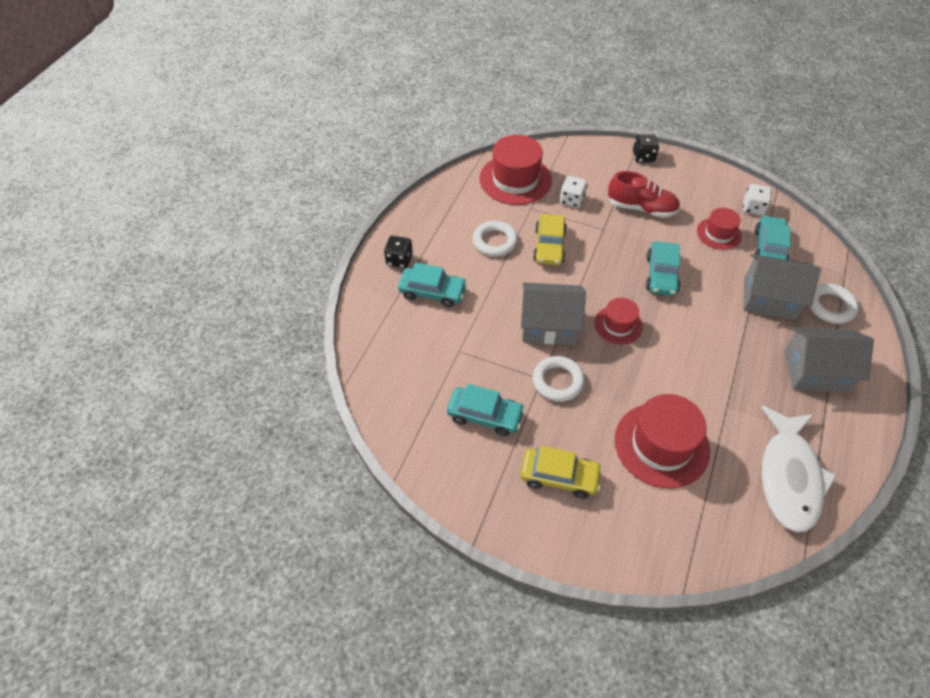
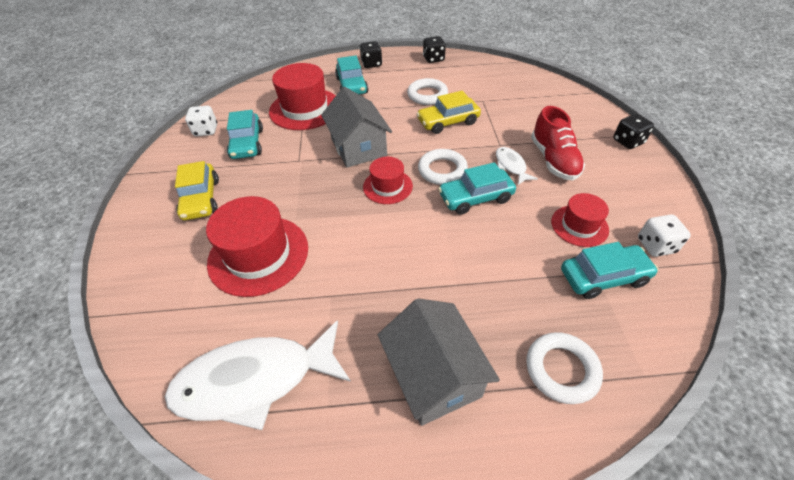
camera: 65 degrees right, 5 degrees down
red hat [479,135,552,205] -> red hat moved to [269,63,336,130]
white ring [533,356,585,402] -> white ring moved to [418,149,468,185]
white dice [560,176,587,208] -> white dice moved to [185,106,217,136]
grey house [743,254,821,320] -> none
none -> black dice [423,36,446,63]
none -> white fish [496,147,538,185]

